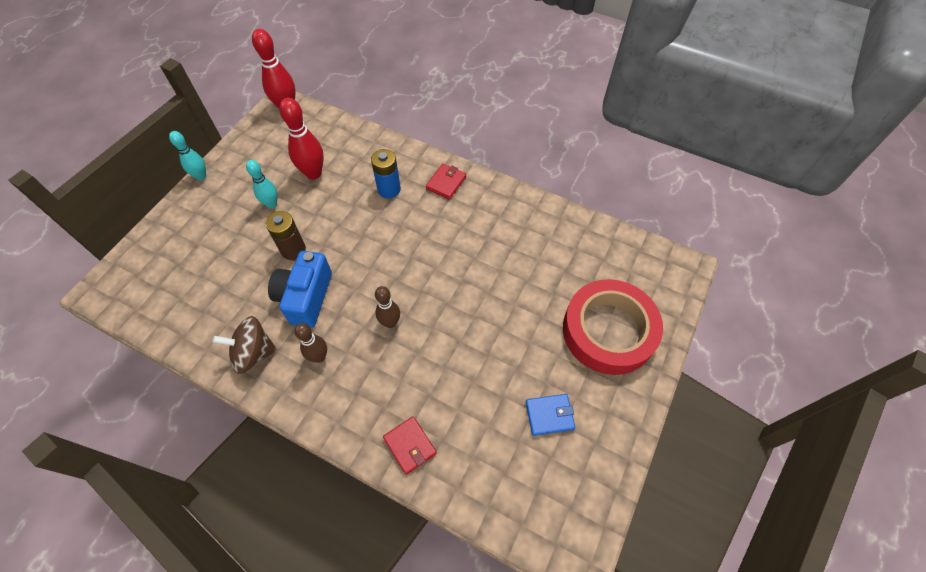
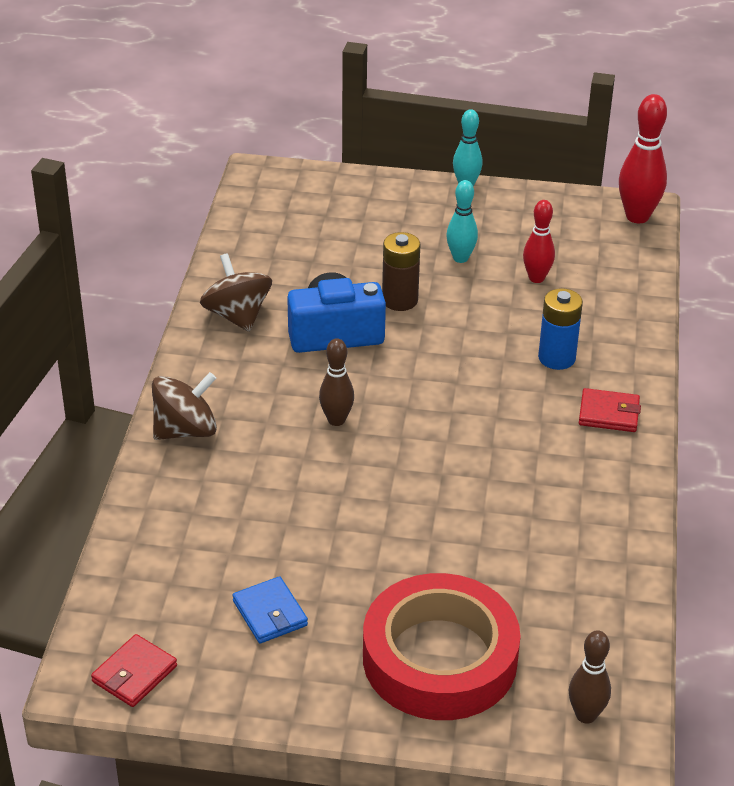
camera: 70 degrees right, 20 degrees down
red bowling pin [279,98,324,180] -> red bowling pin [523,200,555,283], size x0.64
brown bowling pin [294,323,327,363] -> brown bowling pin moved to [569,630,611,724]
red wallet [383,416,437,475] -> red wallet moved to [91,634,177,707]
none -> brown spinning top [152,372,217,440]

